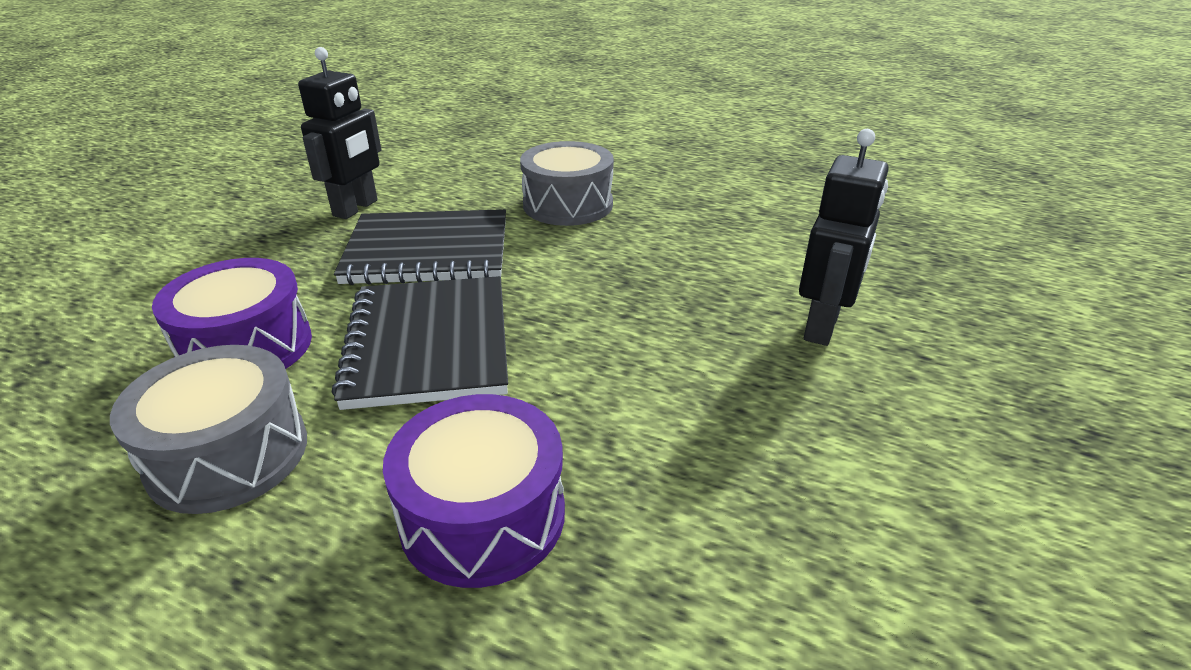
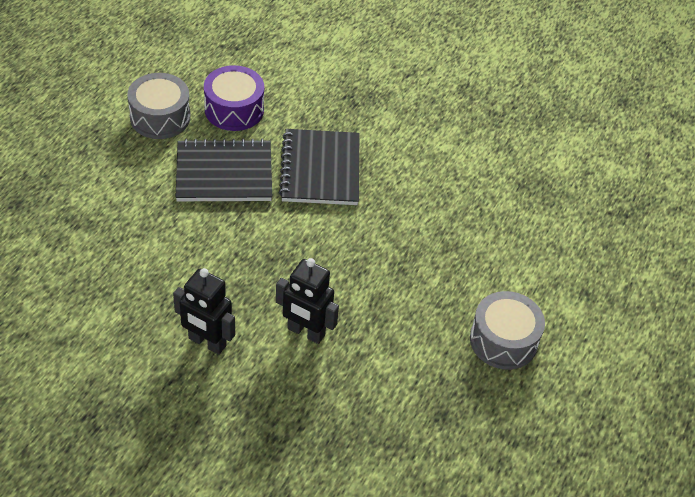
camera: 90 degrees right, 15 degrees up
black robot [298,47,381,219] -> black robot moved to [276,258,339,344]
purple drum [383,394,565,588] -> none
grey drum [520,141,614,226] -> grey drum moved to [470,291,545,370]

